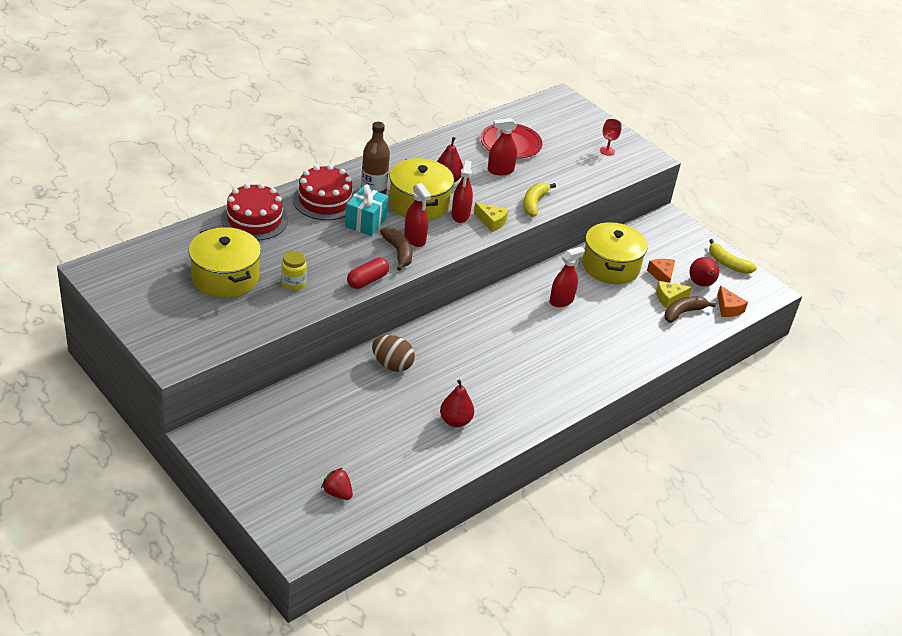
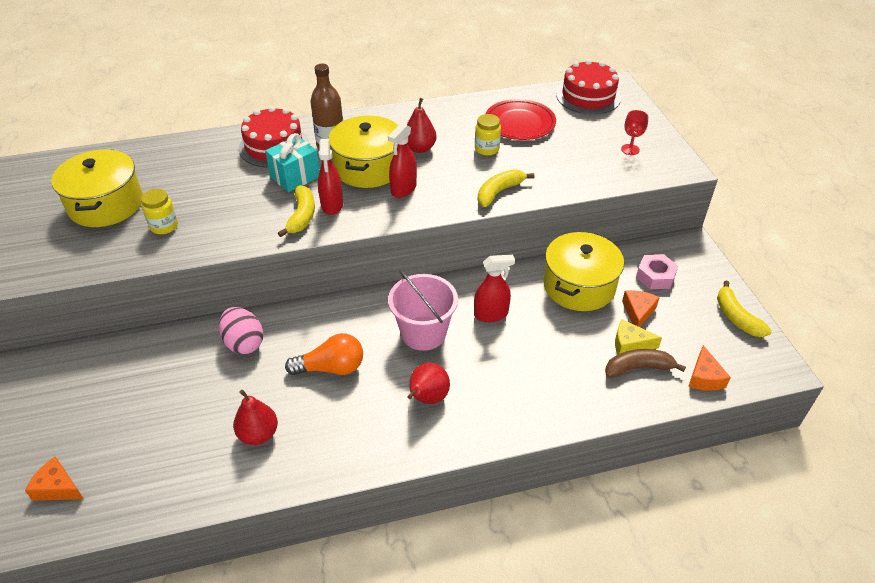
camera: 30 degrees right, 5 degrees up
red cake [221,183,288,241] -> red cake moved to [556,59,621,115]
red strawberry [321,468,353,500] -> orange cheese [25,456,84,501]
red capsule [347,258,389,289] -> none
brown egg [372,335,415,372] -> pink egg [219,307,263,354]
brown banana [380,227,412,271] -> yellow banana [278,185,315,237]
yellow cheese [474,203,509,232] -> none
red spray bottle [488,118,517,175] -> yellow jar [475,114,501,156]
red pear [690,257,719,287] -> red pear moved to [407,363,450,404]
none -> orange light bulb [285,333,363,375]
none -> pink bucket [388,270,458,351]
none -> pink nut [636,254,678,289]

